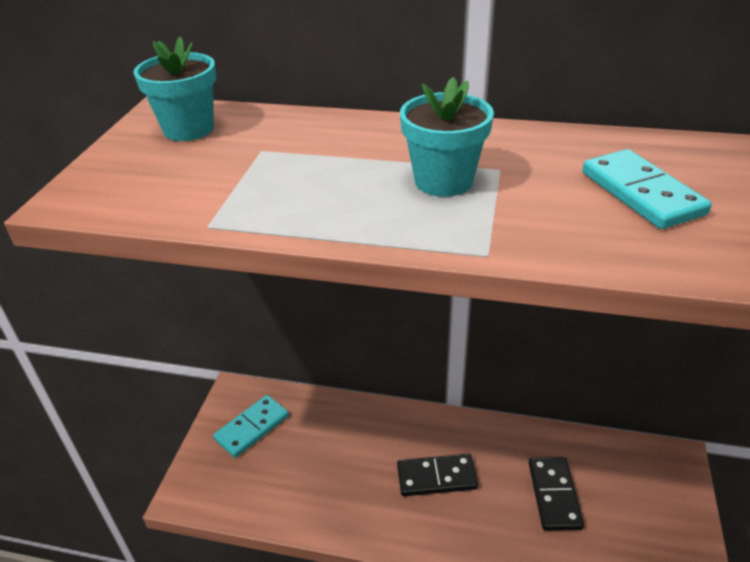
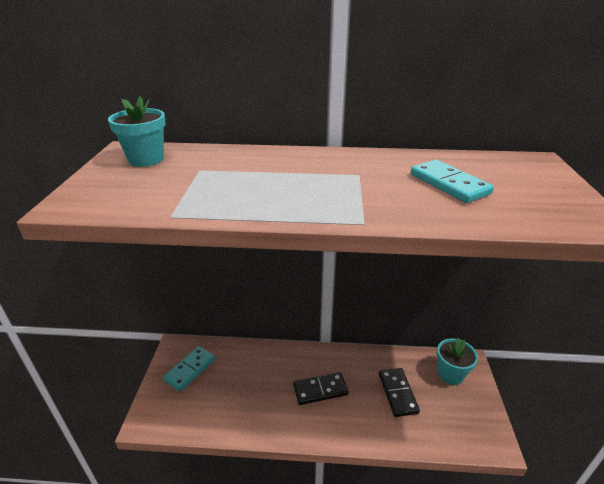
camera: 10 degrees left, 5 degrees down
turquoise flower pot [400,77,494,197] -> turquoise flower pot moved to [437,338,478,385]

